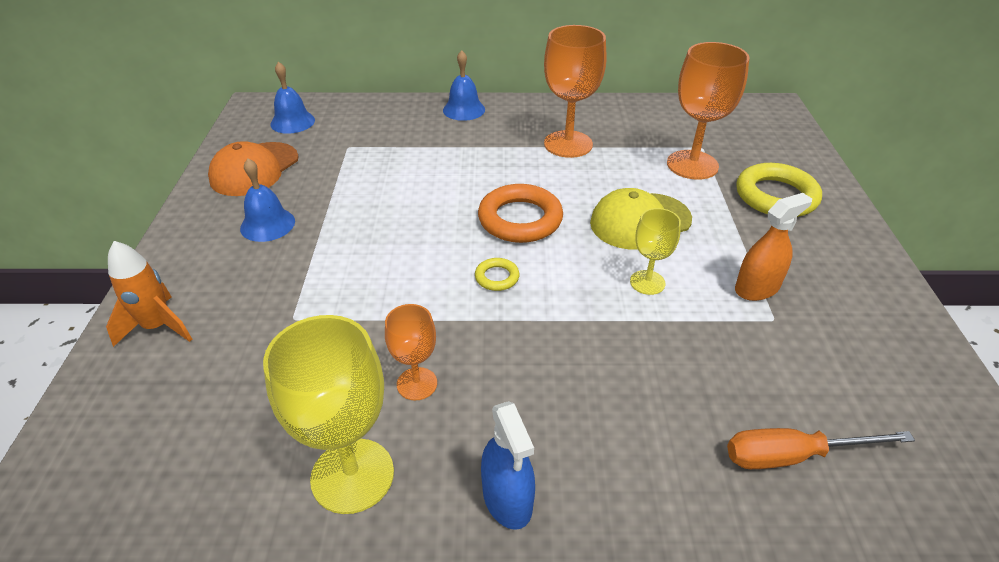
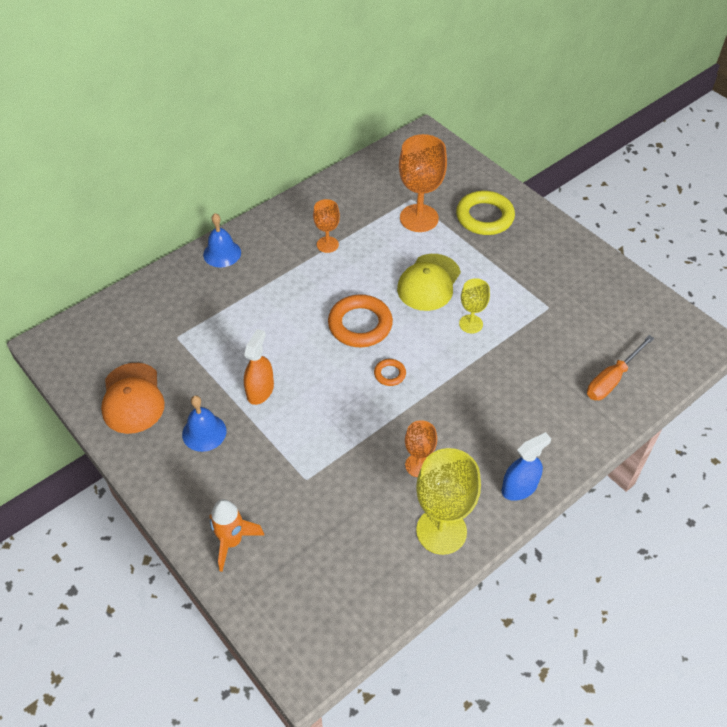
camera: 40 degrees left, 10 degrees up
blue bell [270,62,315,134] -> none
yellow ring [475,258,519,291] -> orange ring [374,359,406,386]
blue spray bottle [481,401,535,530] -> blue spray bottle turned 60 degrees counterclockwise [502,432,551,501]
orange goblet [544,25,607,158] -> orange goblet [313,199,340,253], size x0.56
orange spray bottle [735,193,812,301] -> orange spray bottle moved to [244,329,274,405]

